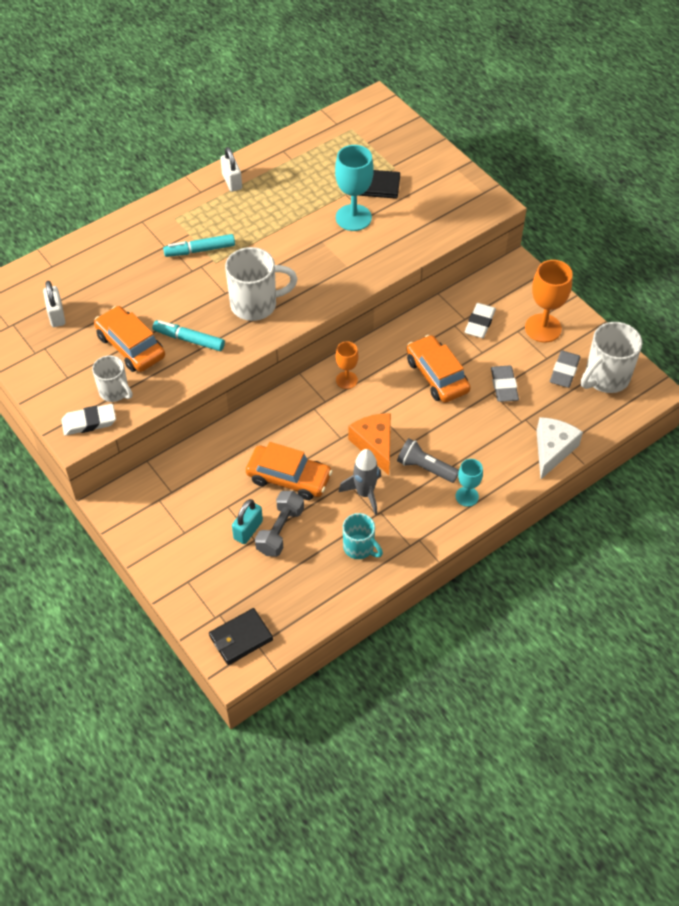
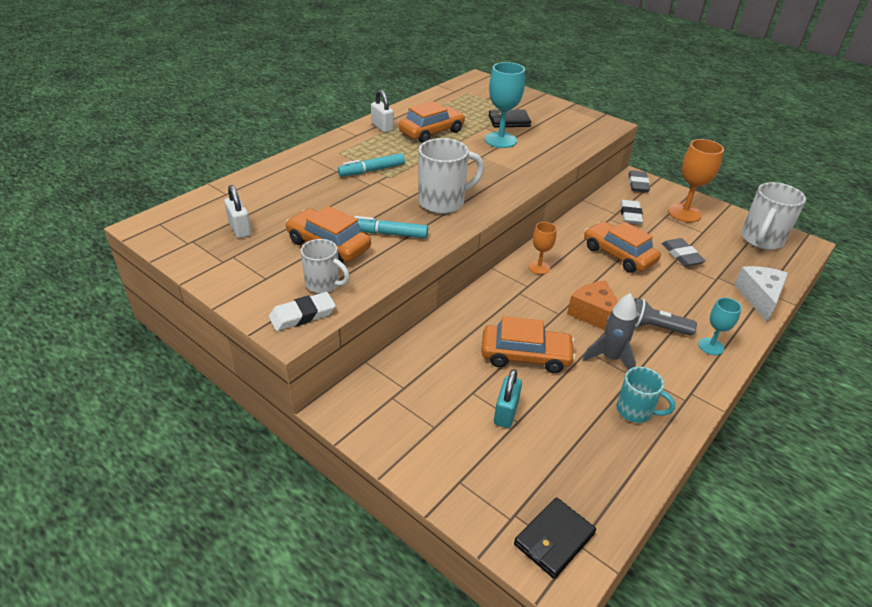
camera: 15 degrees left, 15 degrees down
grey dumbbell [255,491,304,557] -> none
grey eraser [550,351,581,388] -> grey eraser moved to [628,170,650,193]
none -> orange car [398,101,465,143]

